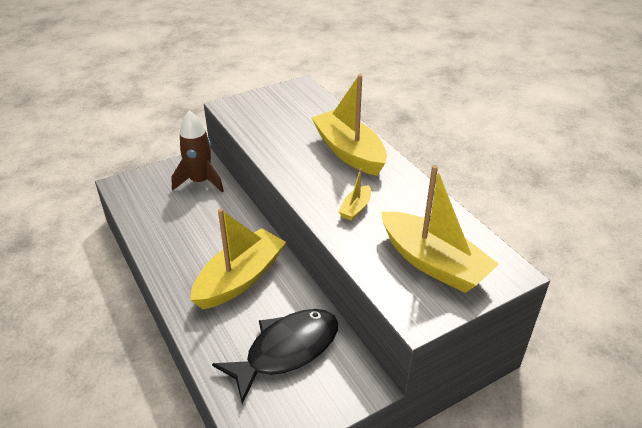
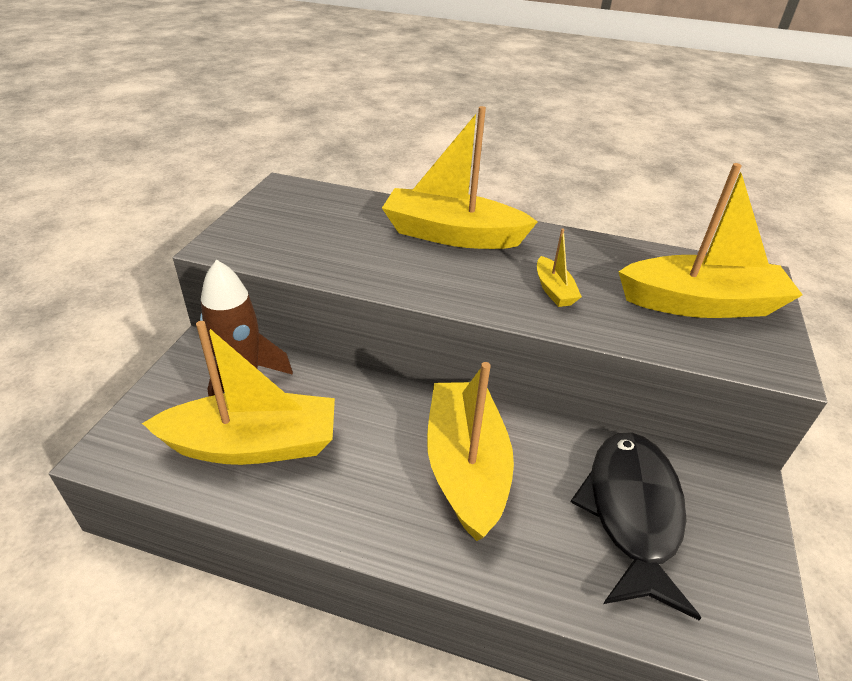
camera: 45 degrees left, 0 degrees up
none -> yellow boat [142,321,335,465]

